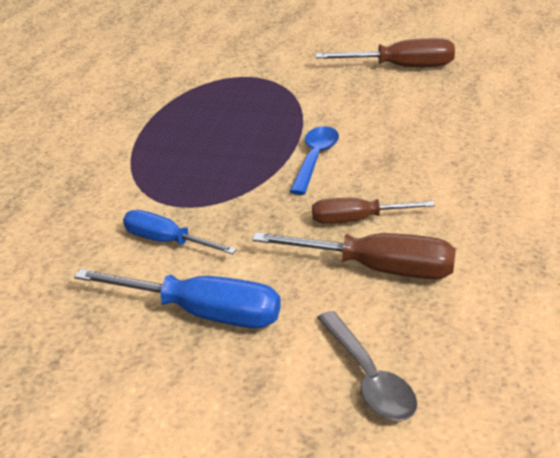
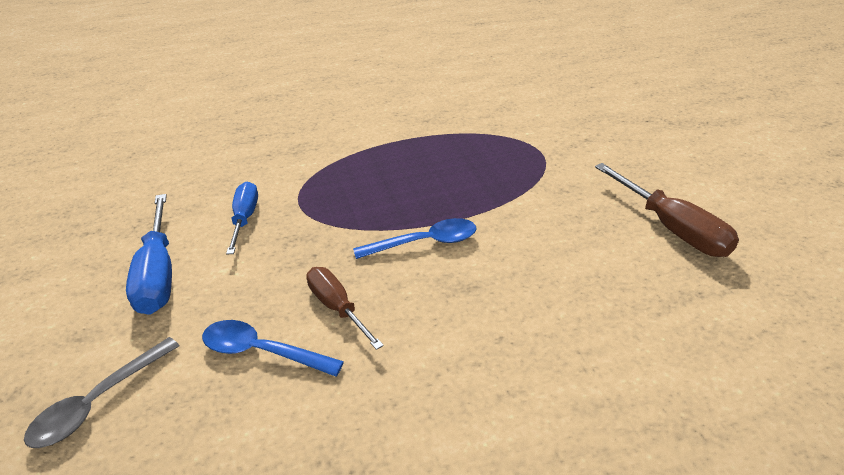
camera: 60 degrees right, 5 degrees up
brown screwdriver [252,232,456,279] -> blue spoon [202,320,344,377]

